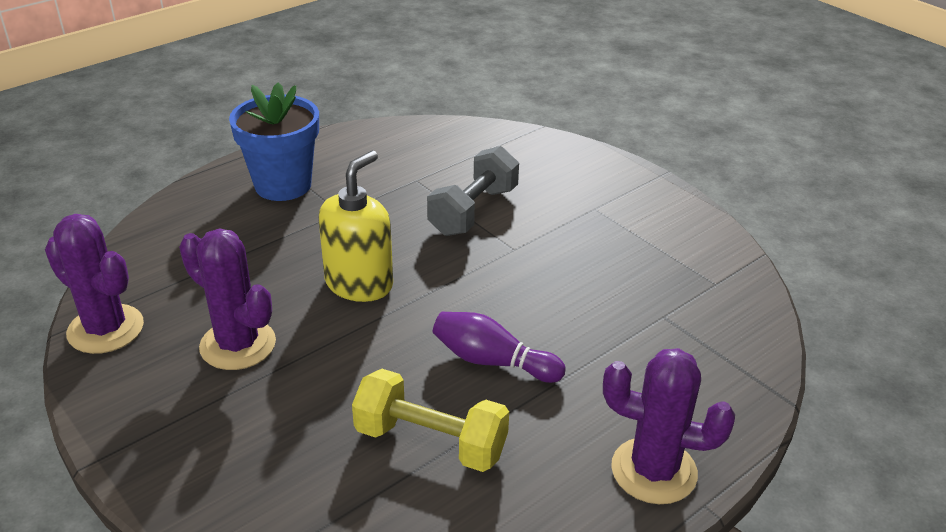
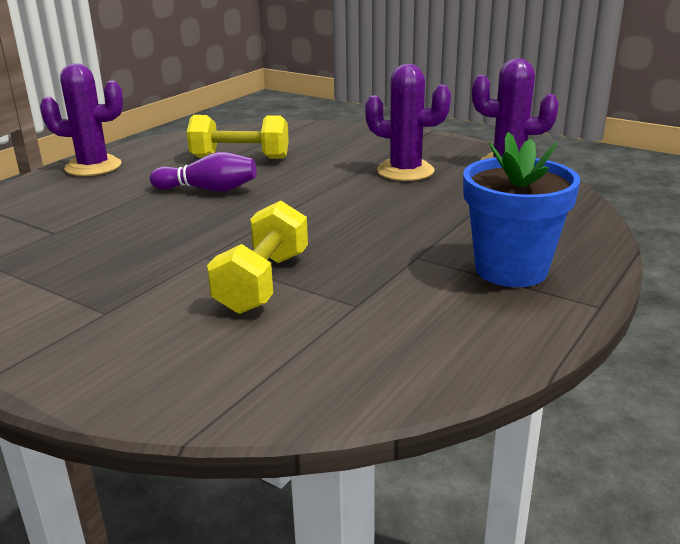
camera: 165 degrees right, 10 degrees down
yellow soap dispenser [319,151,393,302] -> none
grey dumbbell [427,146,519,236] -> yellow dumbbell [207,200,308,314]

